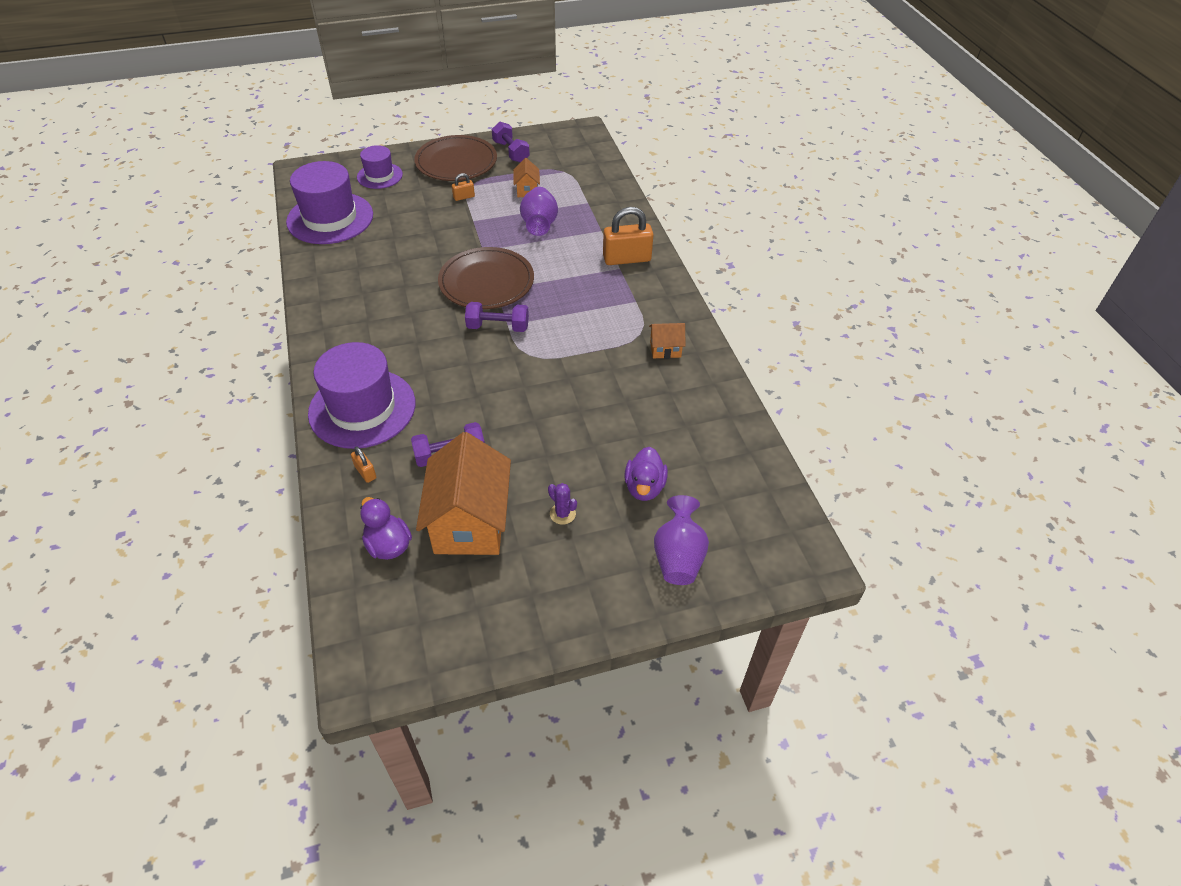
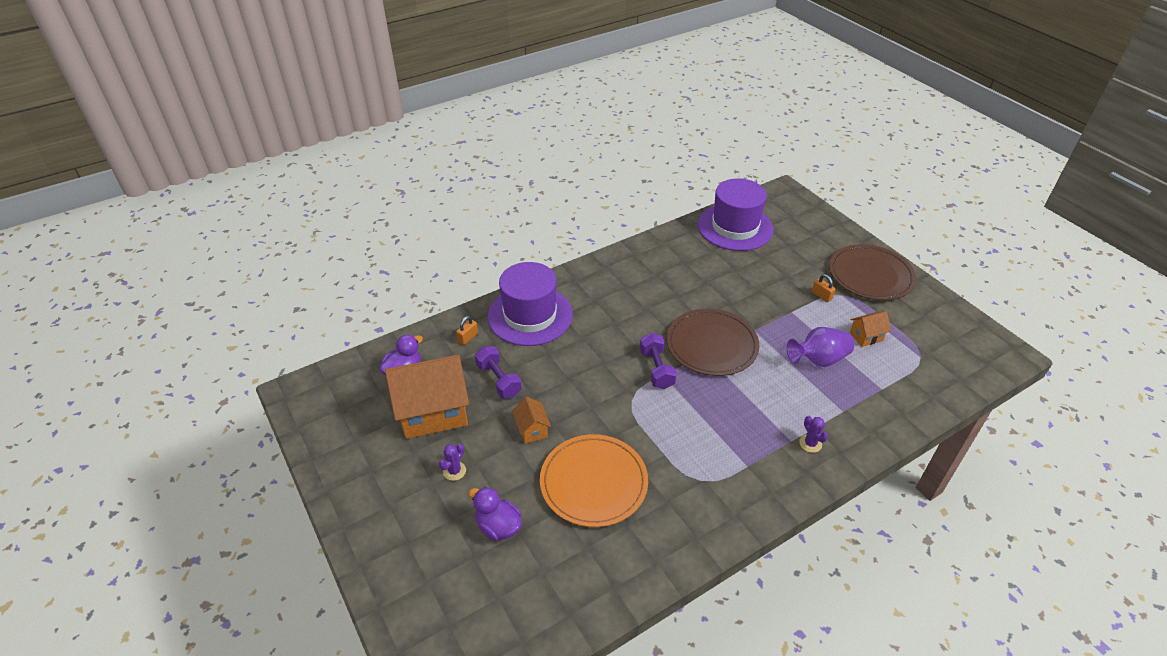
camera: 75 degrees right, 5 degrees down
purple hat [357,145,403,189] -> none
purple dumbbell [492,122,530,162] -> none
orange padlock [603,207,654,265] -> purple cactus [799,416,828,453]
purple duck [624,447,668,501] -> purple duck turned 45 degrees clockwise [469,487,522,541]
orange house [649,323,686,359] -> orange house moved to [512,397,551,444]
purple vase [654,495,709,585] -> none
none -> orange plate [540,434,648,527]

